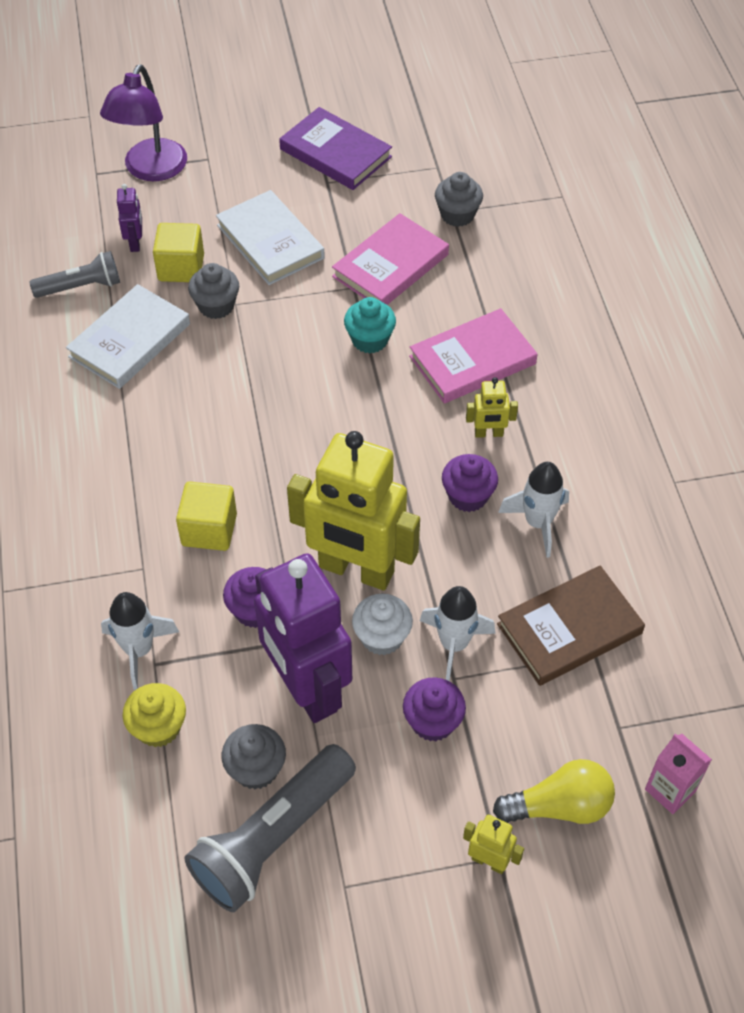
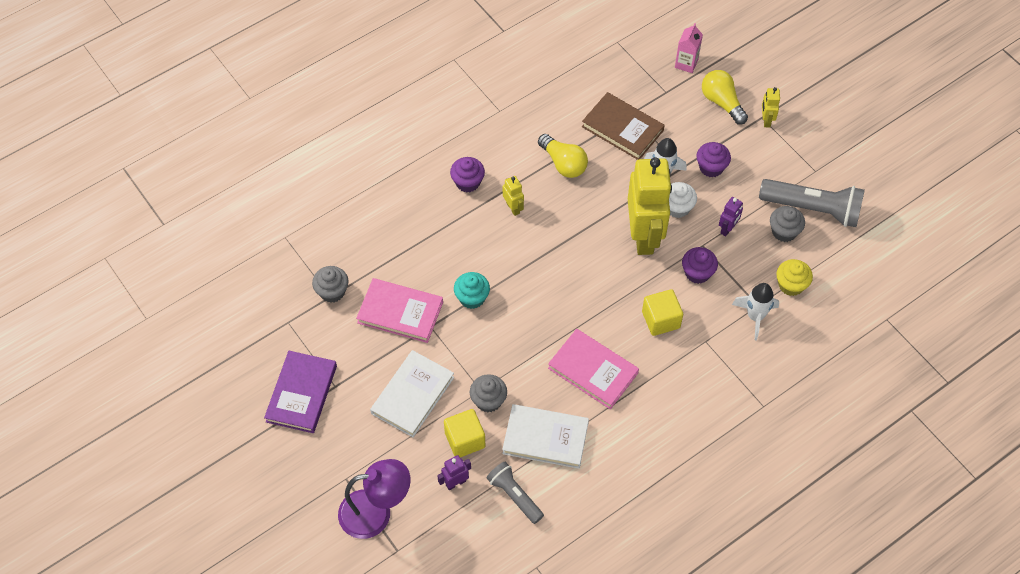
camera: 115 degrees left, 5 degrees up
purple robot [254,553,352,723] -> purple robot [719,197,743,236], size x0.41
pink book [409,308,537,404] -> pink book moved to [548,329,639,409]
purple cupcake [442,454,498,512] -> purple cupcake moved to [450,157,485,192]
white rocket [498,462,569,558] -> yellow light bulb [538,134,588,178]

